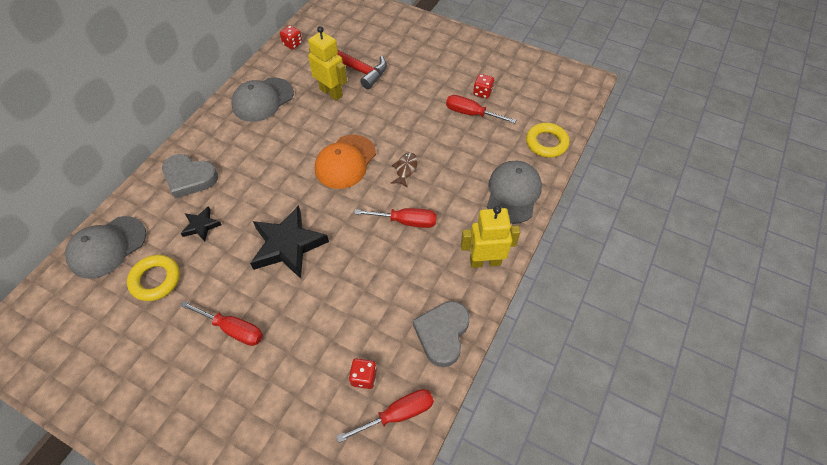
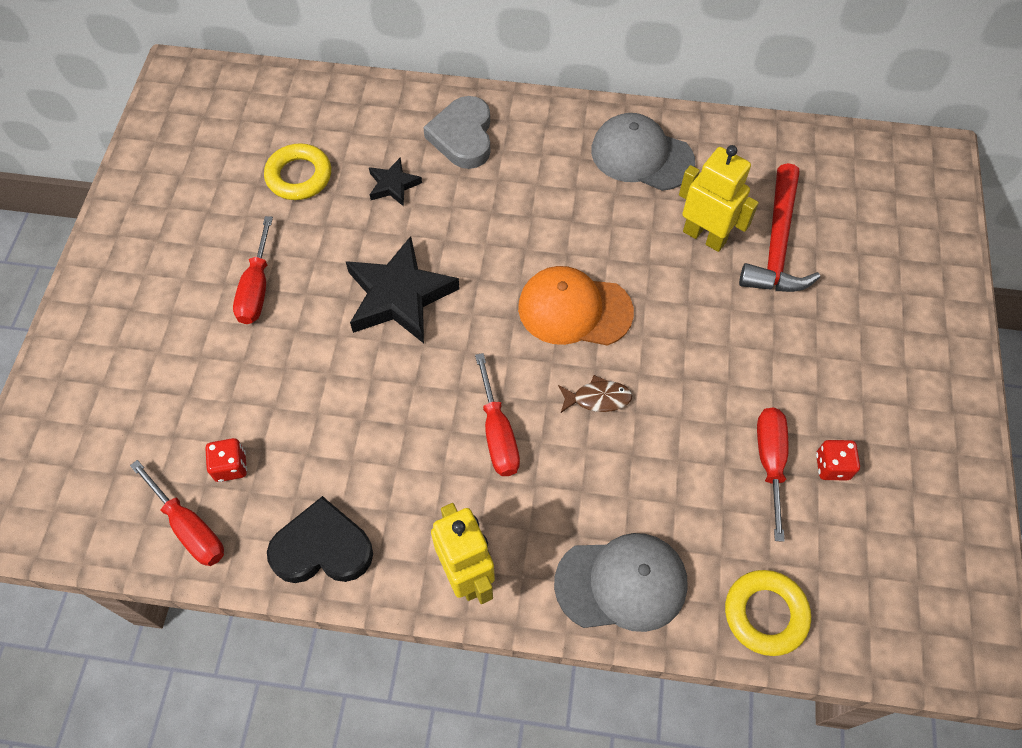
camera: 70 degrees right, 5 degrees up
grey cap [65,216,146,279] -> none
red dice [280,25,302,50] -> none
yellow robot [308,26,347,101] -> yellow robot turned 75 degrees counterclockwise [679,145,759,252]
grey heart [413,301,470,367] -> black heart [267,496,373,583]

